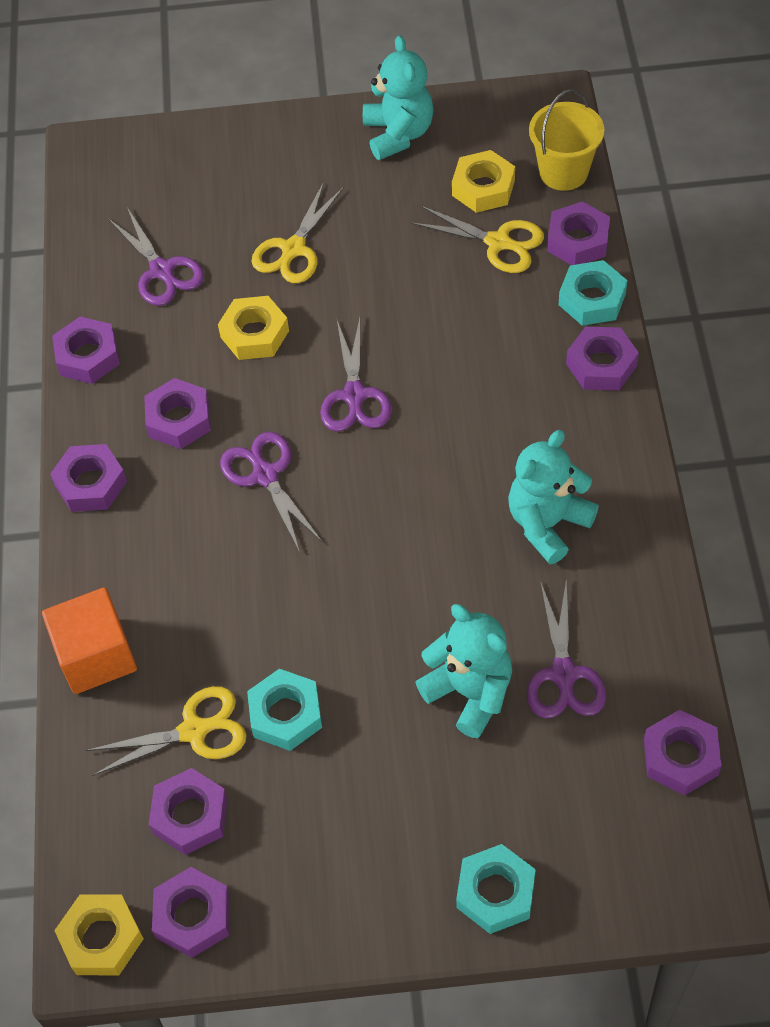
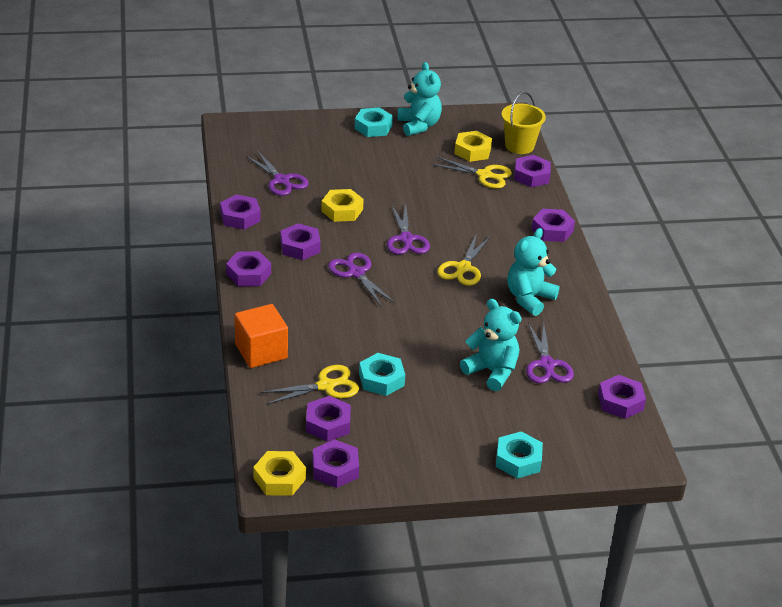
camera: 10 degrees left, 20 degrees down
yellow scissors [251,182,344,283] -> yellow scissors moved to [437,234,490,286]
turquoise nut [559,260,628,326] -> turquoise nut moved to [354,107,393,137]

